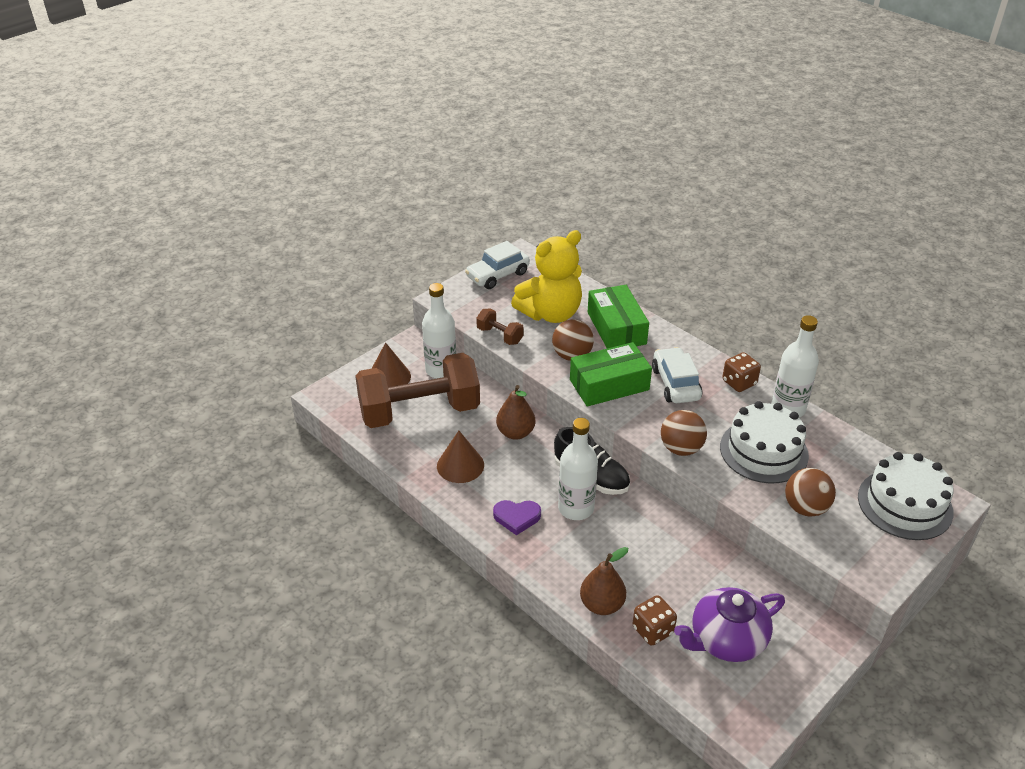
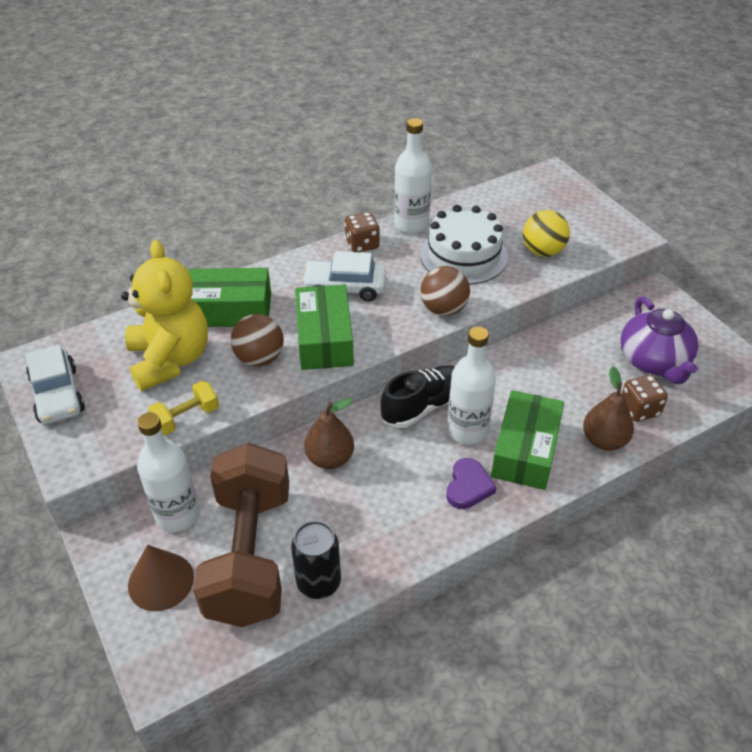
camera: 75 degrees left, 5 degrees up
brown cone [437,431,484,483] -> none
brown dumbbell [476,309,524,345] -> yellow dumbbell [148,381,219,435]
brown ball [785,468,836,517] -> yellow ball [523,210,570,257]
white cake [858,452,954,540] -> none
none -> black can [291,521,341,599]
none -> green box [491,390,564,490]

